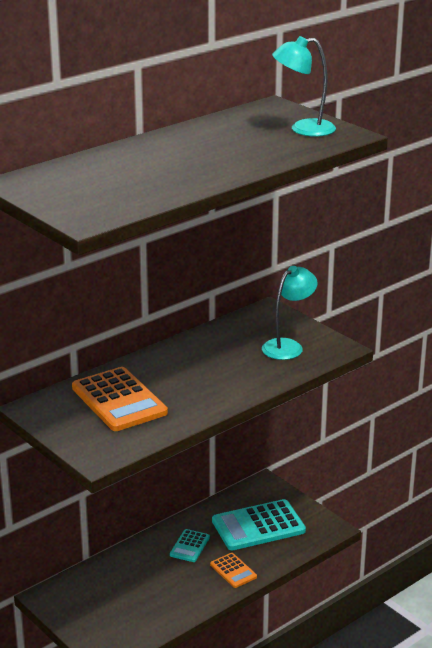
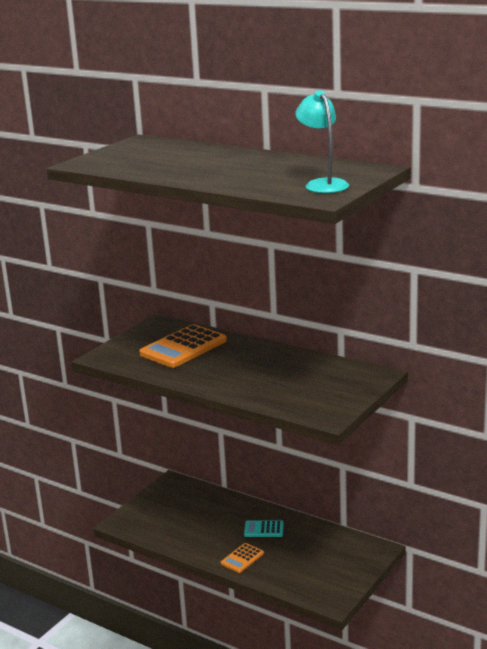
camera: 75 degrees right, 5 degrees down
turquoise calculator [212,499,306,550] -> none
turquoise lamp [262,266,318,360] -> none

